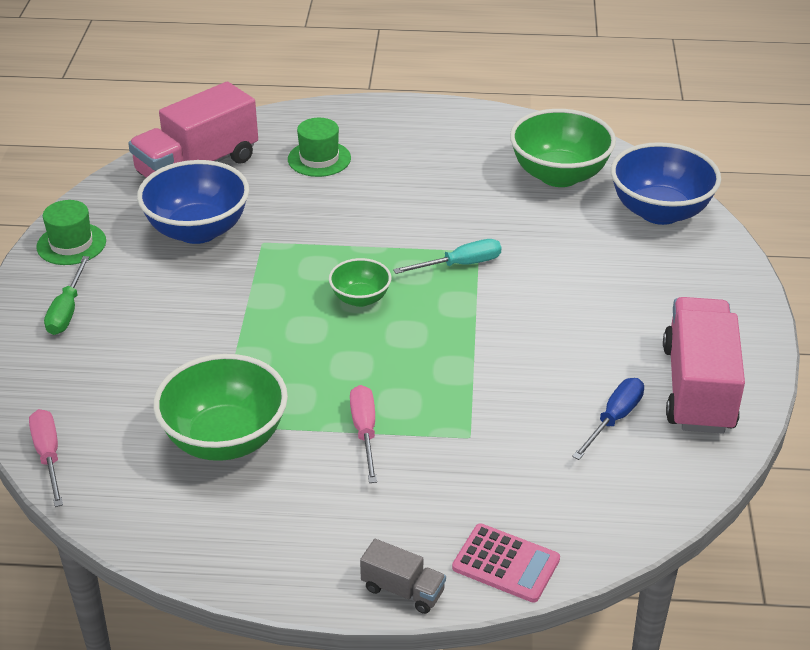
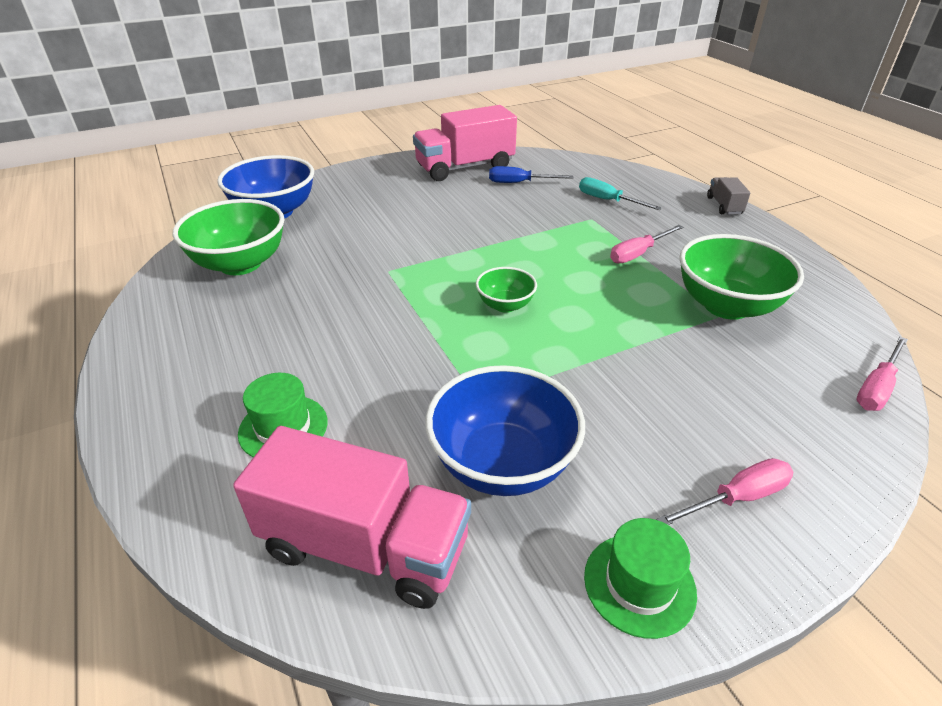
camera: 120 degrees left, 0 degrees up
green screwdriver [44,256,90,335] -> pink screwdriver [656,458,793,525]
turquoise screwdriver [393,239,502,274] -> turquoise screwdriver moved to [579,177,662,210]
pink calculator [452,523,560,603] -> none

